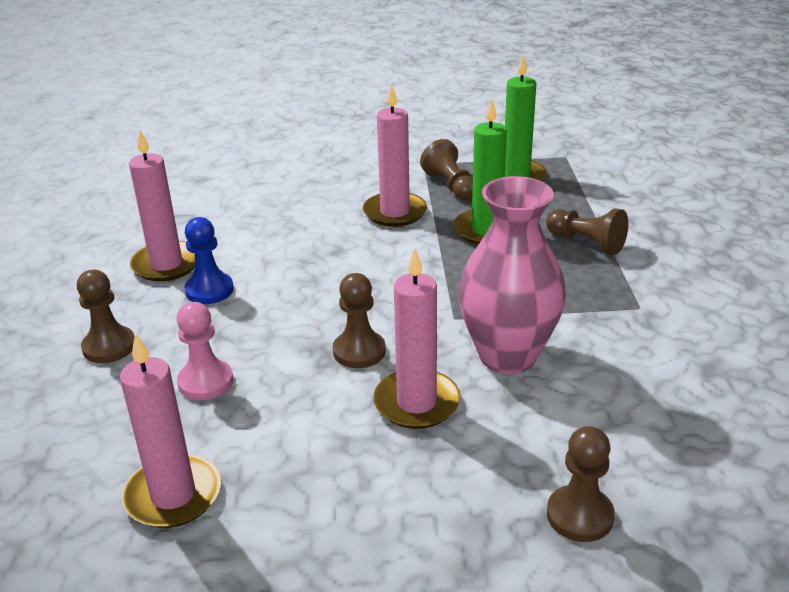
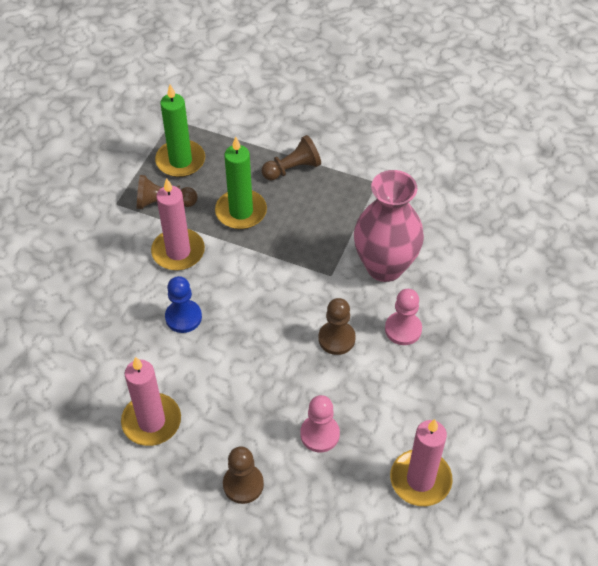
camera: 65 degrees left, 20 degrees up
blue pawn [184,217,234,304] -> blue pawn moved to [165,276,202,333]
pink candle [373,248,461,429] -> pink pawn [385,289,422,345]
brown pawn [547,426,615,542] -> none

